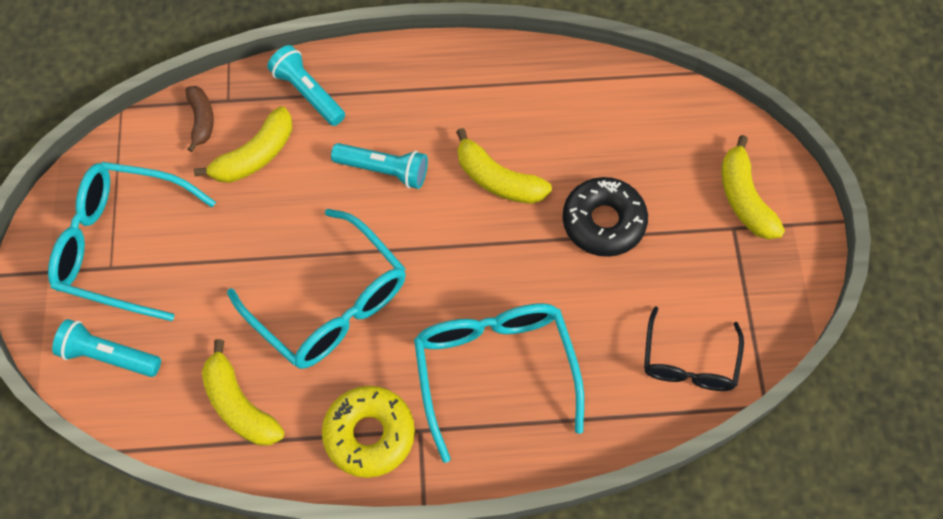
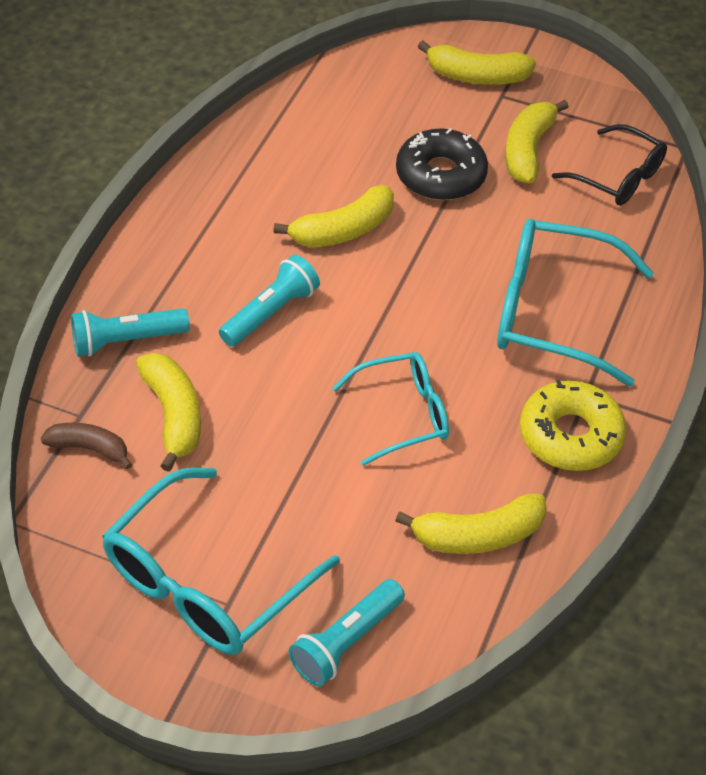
camera: 65 degrees left, 15 degrees down
turquoise glasses [227,209,406,369] -> turquoise glasses [332,352,449,466], size x0.62
none -> yellow banana [505,100,569,183]

